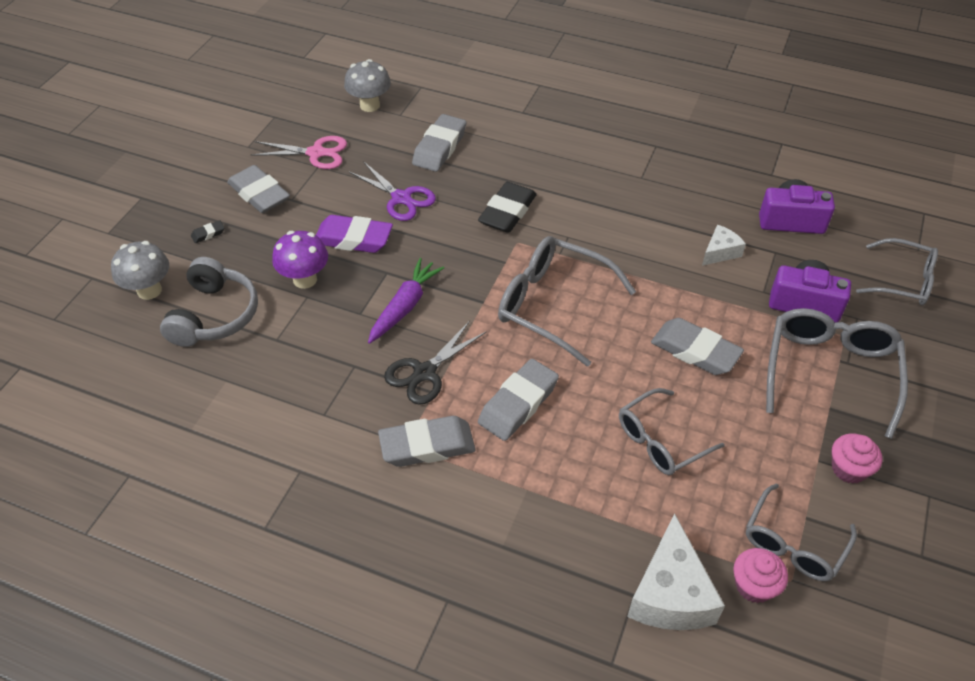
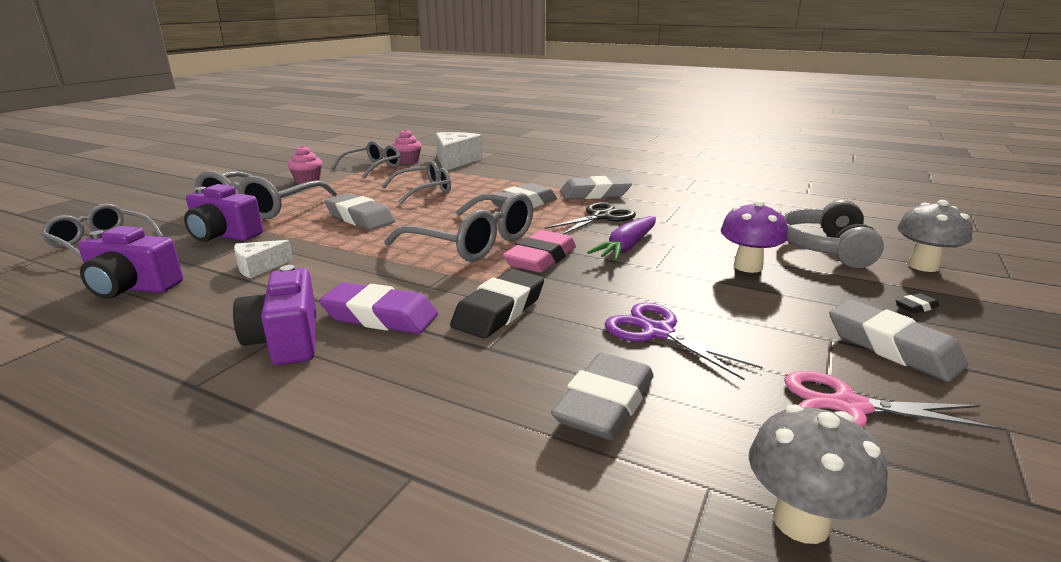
camera: 175 degrees left, 25 degrees down
purple eraser [316,215,393,253] -> purple eraser moved to [319,282,438,334]
none -> purple camera [233,265,316,365]
none -> pink eraser [503,230,576,273]

